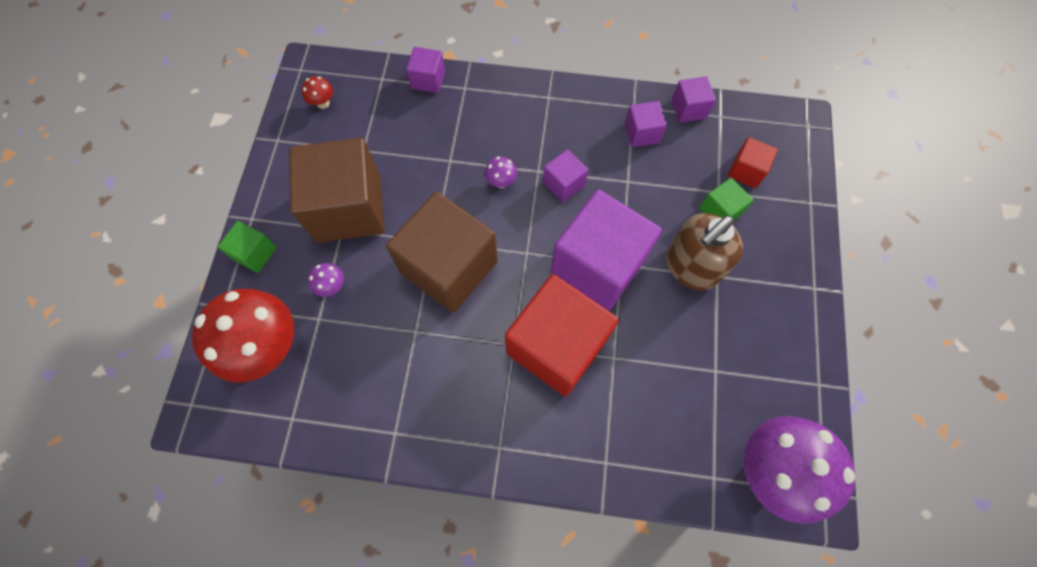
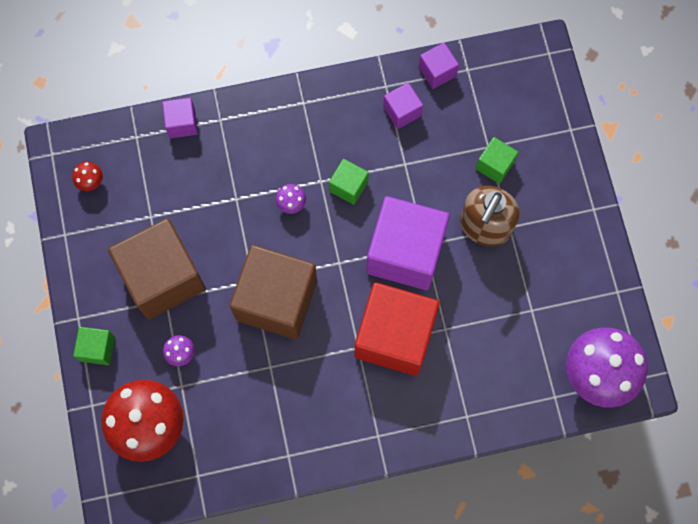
camera: 20 degrees left, 5 degrees up
purple cube [543,149,588,202] -> green cube [329,159,369,205]
red cube [728,137,778,188] -> none

